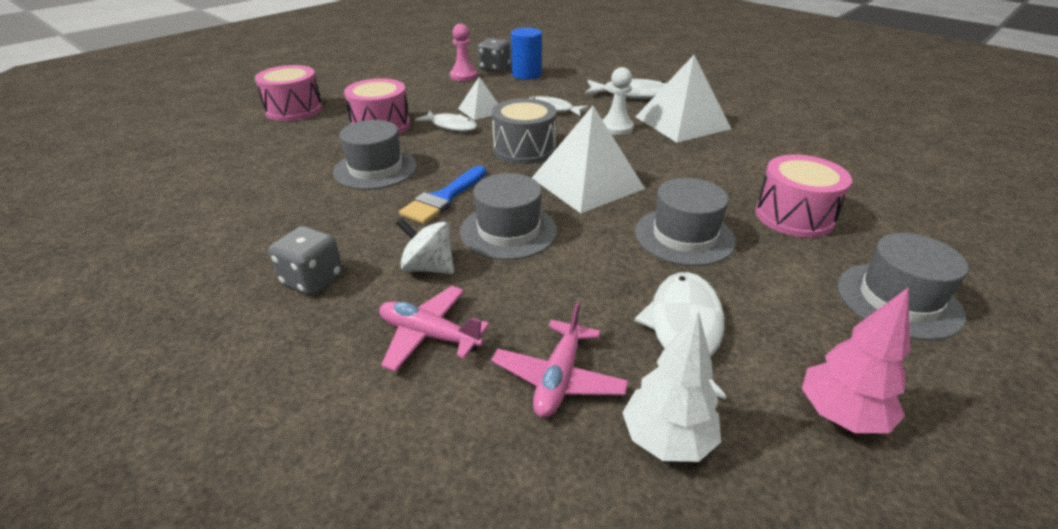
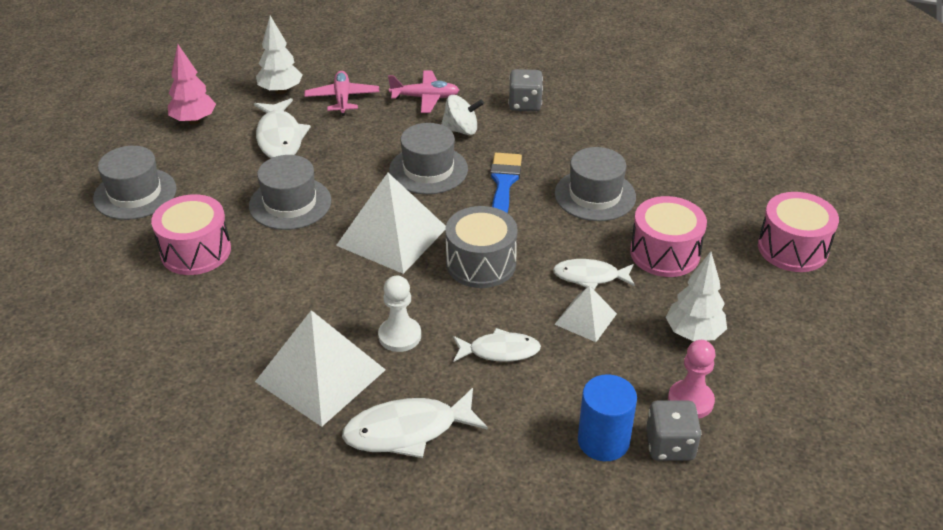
camera: 155 degrees right, 5 degrees up
none -> white tree [666,251,727,341]

